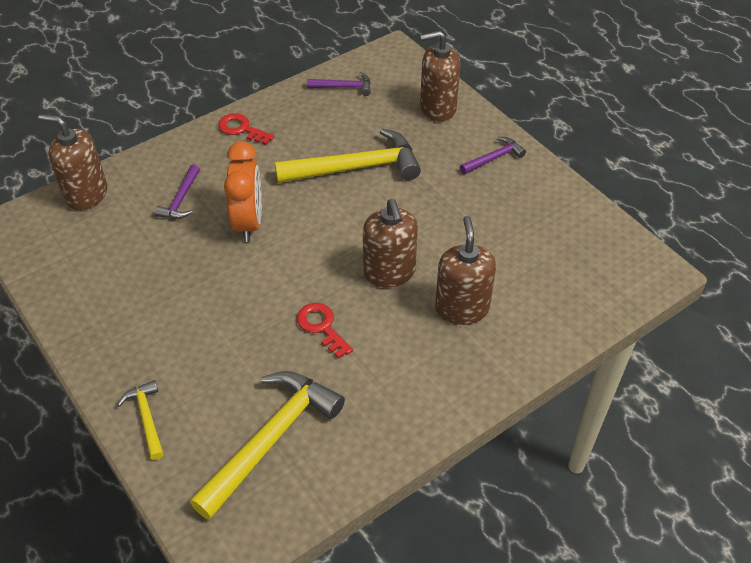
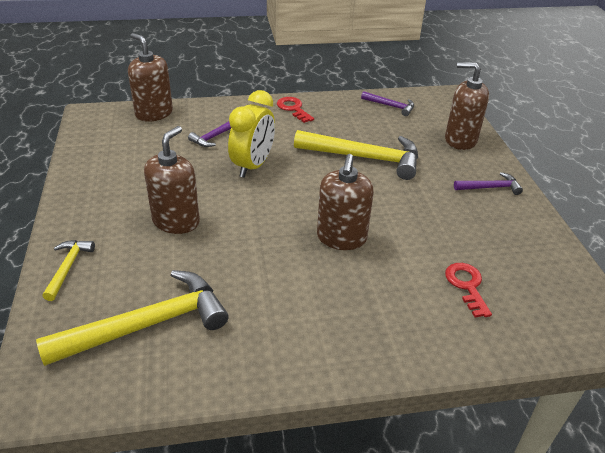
camera: 25 degrees right, 10 degrees down
orange clock [224,142,262,242] -> yellow clock [228,90,275,178]
red key [297,303,353,359] -> red key moved to [445,263,492,317]
brown soap dispenser [435,216,496,325] -> brown soap dispenser moved to [144,126,200,234]

